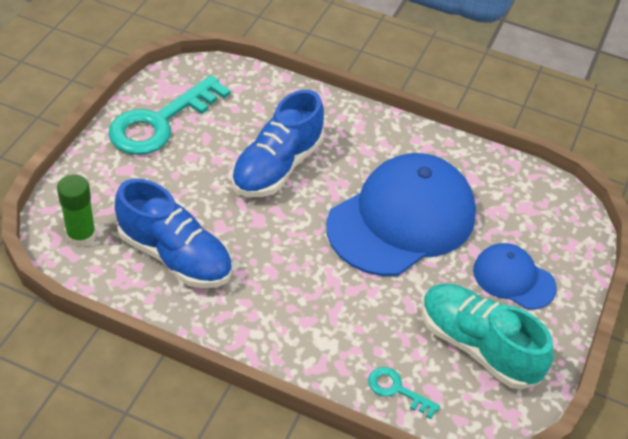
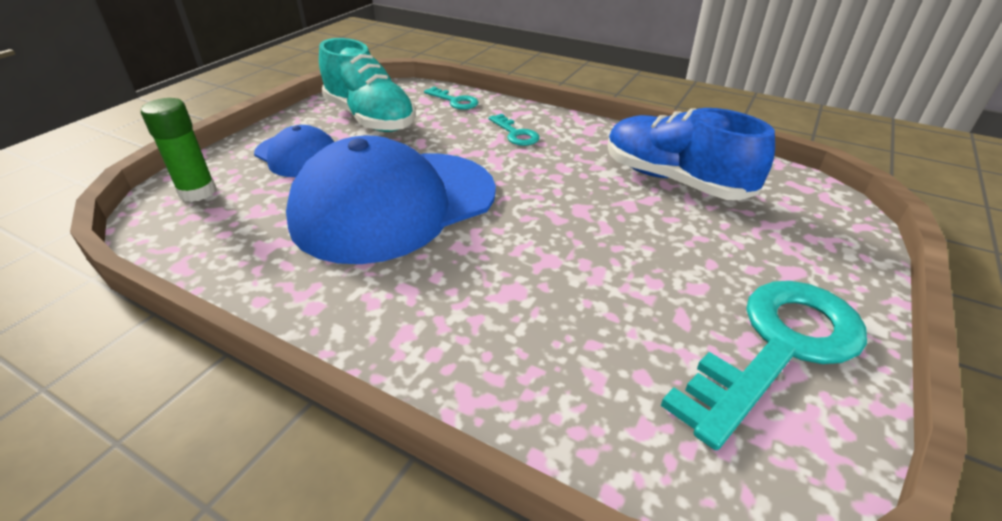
camera: 170 degrees left, 10 degrees down
green glue stick [57,174,96,247] -> green glue stick moved to [141,98,216,202]
blue shoe [231,90,324,197] -> none
none -> turquoise key [489,114,539,146]

